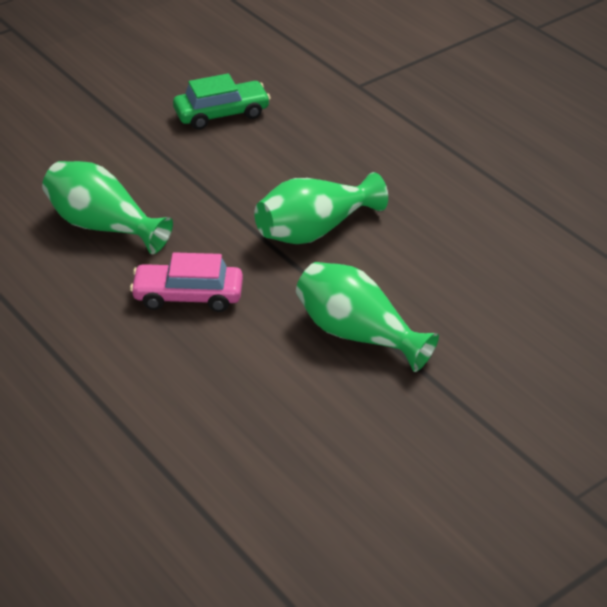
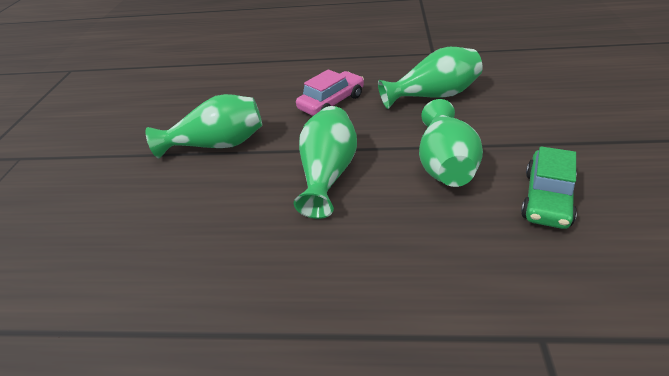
camera: 135 degrees right, 0 degrees up
none -> green vase [419,99,483,187]

